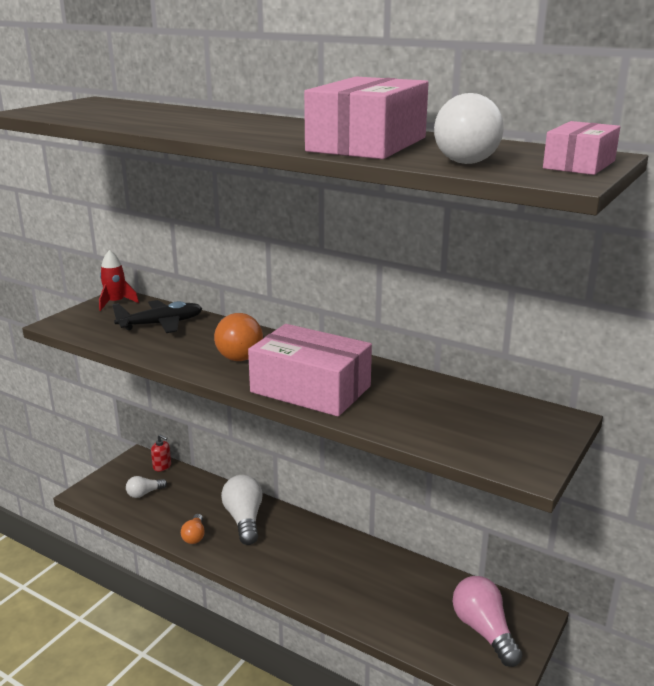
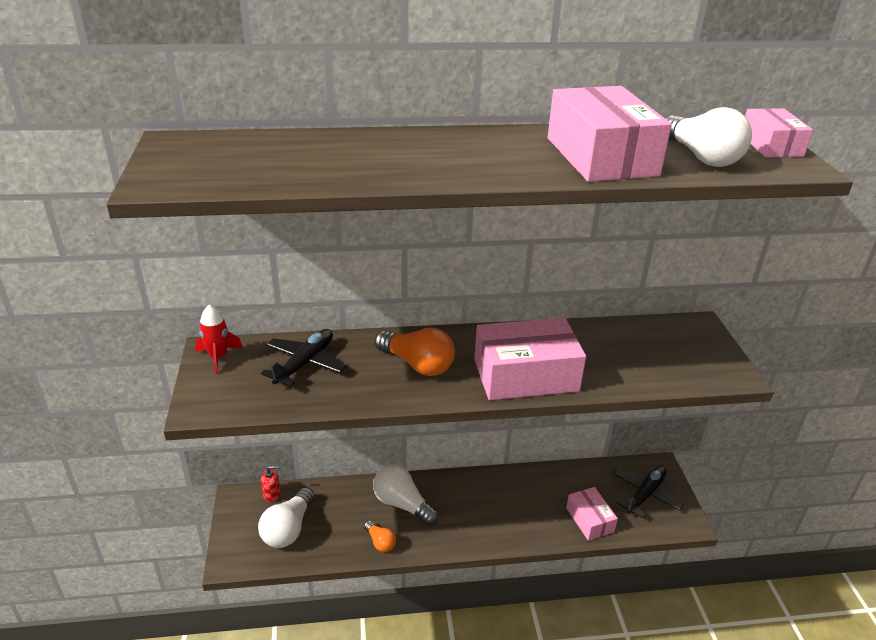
camera: 40 degrees left, 10 degrees up
white light bulb [126,476,167,498] -> white light bulb [258,487,315,548], size x1.82
pink light bulb [453,576,523,667] -> black plane [613,466,684,518]
none -> pink box [566,487,618,541]

